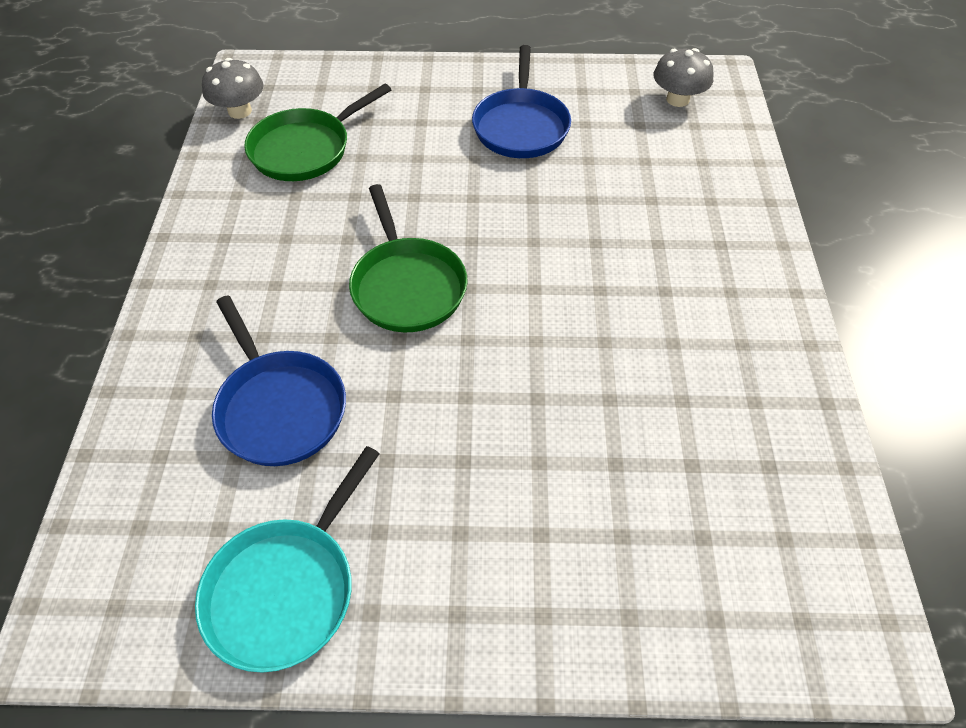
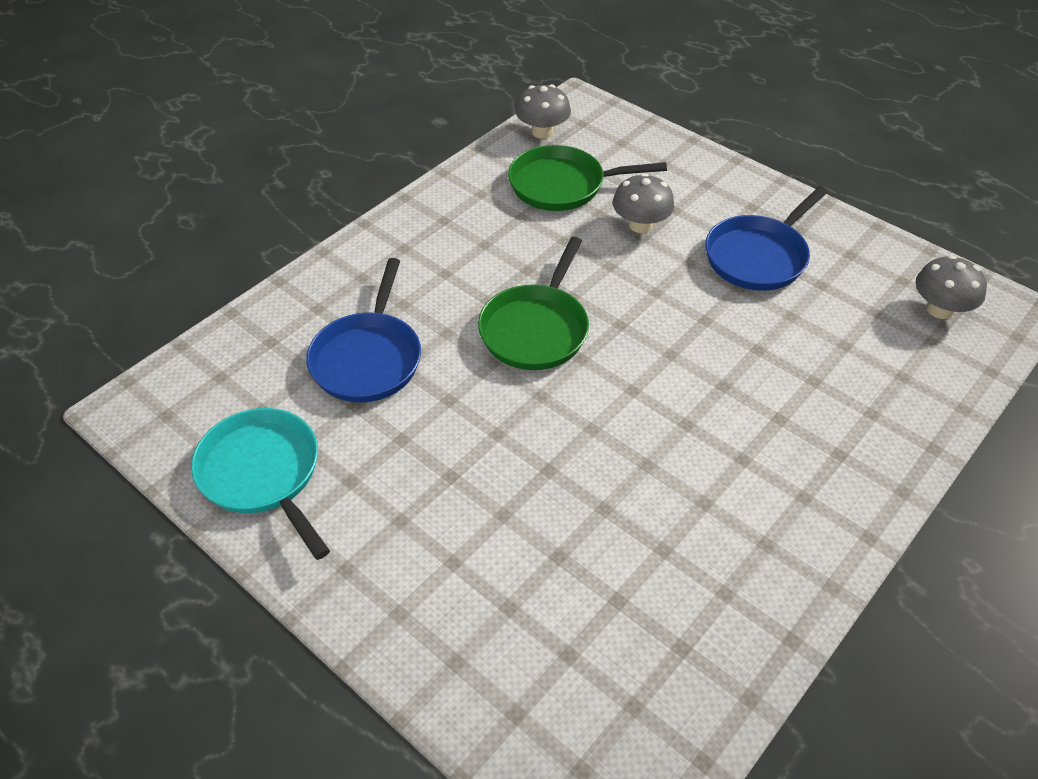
camera: 40 degrees right, 5 degrees down
turquoise pan [195,446,380,673] -> turquoise pan turned 75 degrees clockwise [191,408,330,560]
none -> grey mushroom [613,173,674,233]

